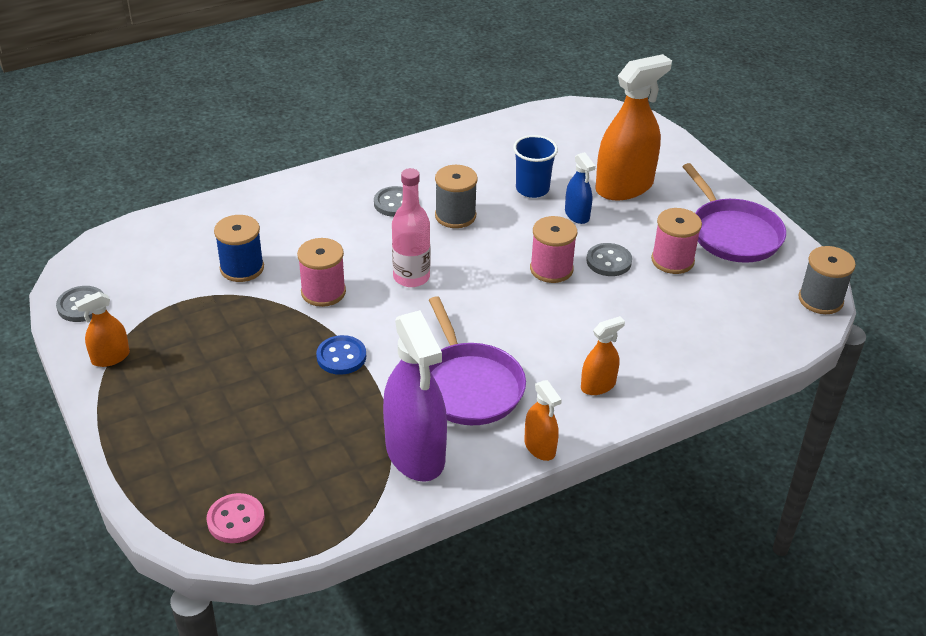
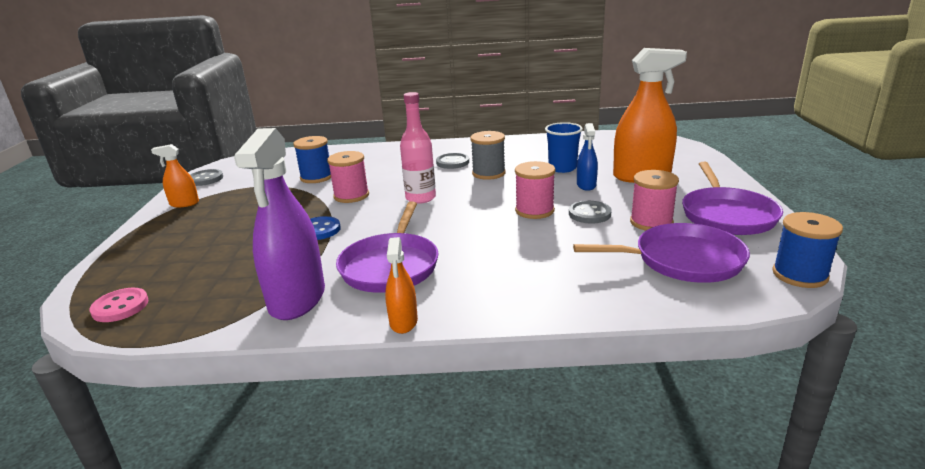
camera: 30 degrees right, 15 degrees down
orange spray bottle [581,316,625,395] -> none
grey spool [798,246,856,314] -> blue spool [772,212,843,288]
none -> purple pan [573,223,750,283]

